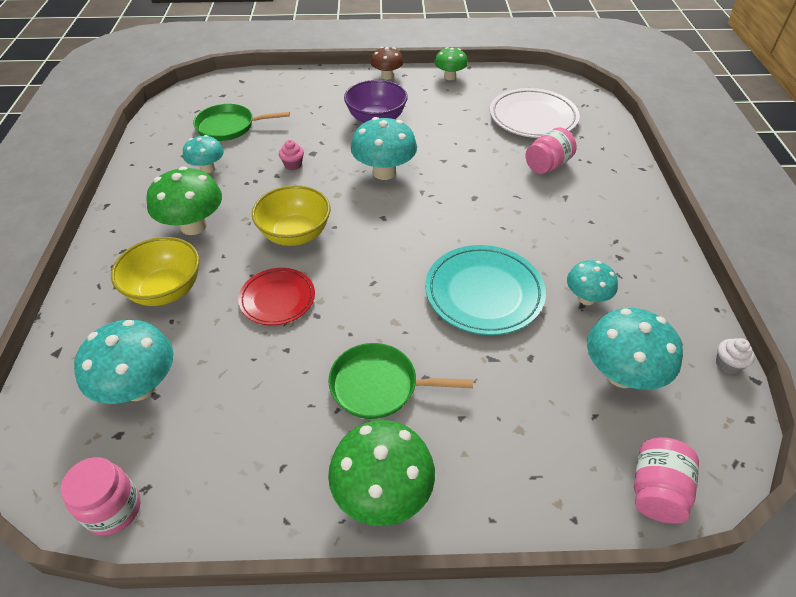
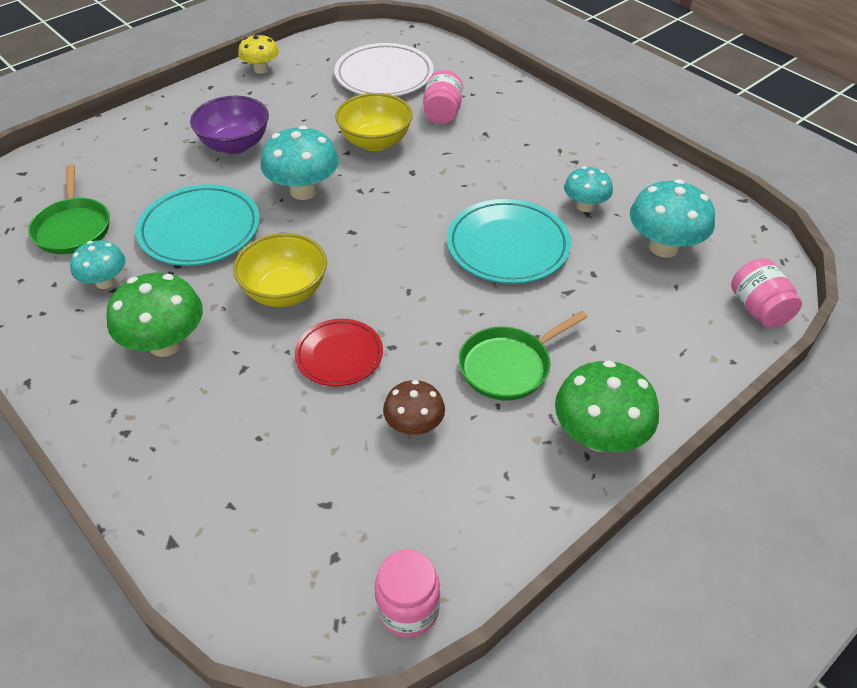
camera: 40 degrees left, 0 degrees up
turquoise mushroom [74,320,174,404] -> none
yellow bowl [111,237,199,306] -> yellow bowl moved to [335,93,413,151]
green pan [193,104,290,141] -> green pan turned 60 degrees counterclockwise [28,164,110,254]
pink cupcake [279,140,304,170] -> turquoise plate [136,184,260,266]
brown mushroom [370,47,404,80] -> brown mushroom moved to [383,380,445,435]
green mushroom [434,47,468,80] -> yellow mushroom [238,34,279,74]
white cupcake [716,338,755,374] -> none

